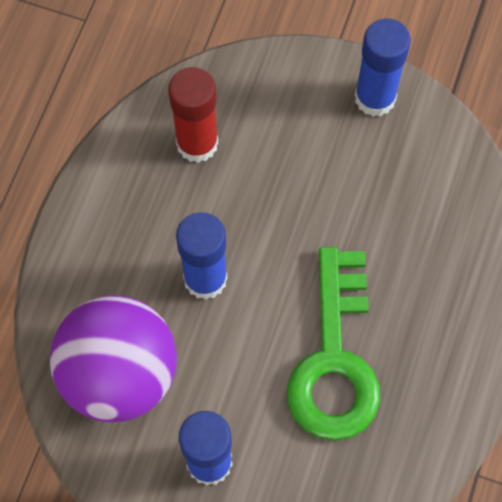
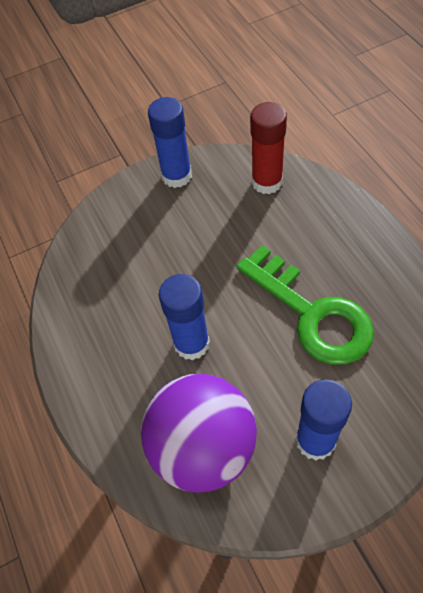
camera: 40 degrees left, 10 degrees down
red glue stick [168,67,218,163] -> red glue stick moved to [250,102,287,194]

